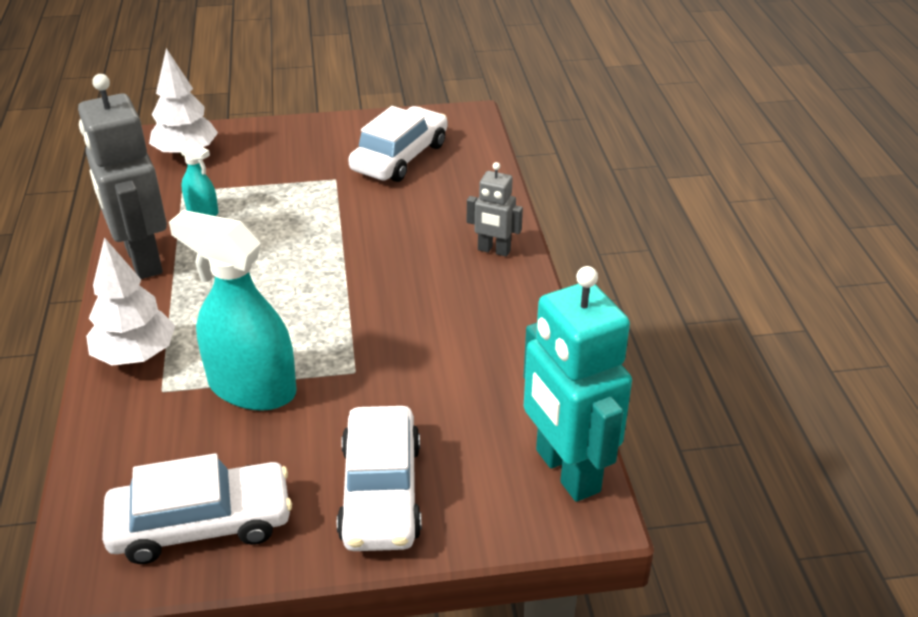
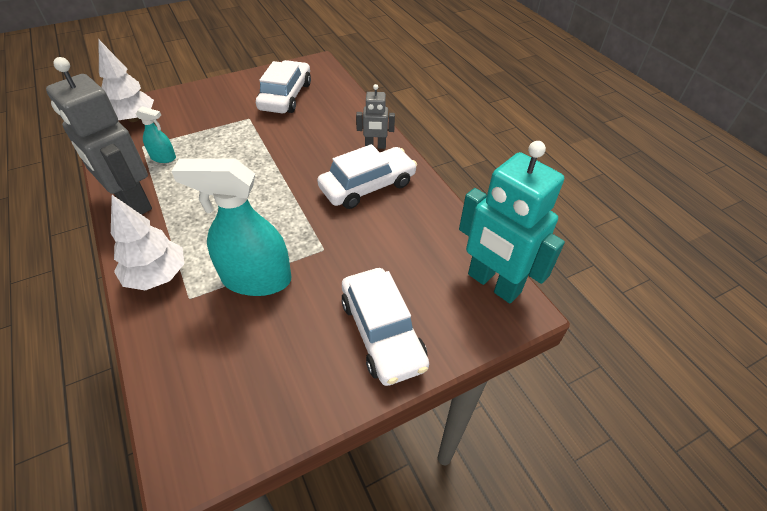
camera: 20 degrees left, 10 degrees up
white car [102,453,292,564] -> white car moved to [317,144,417,209]

